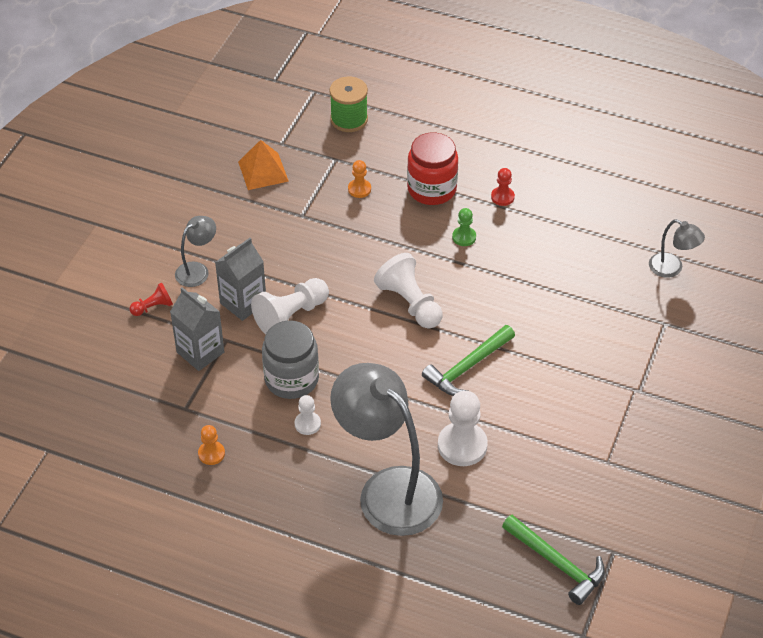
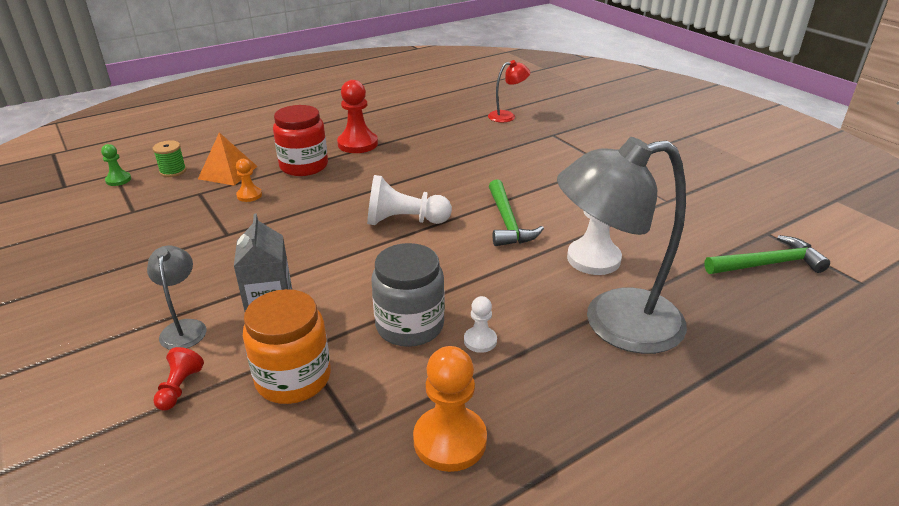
camera: 55 degrees left, 15 degrees down
grey carton [170,287,224,371] -> orange jar [243,289,331,404]
orange pawn [198,425,225,465] -> orange pawn [413,346,487,472], size x1.87
orange pyramid [238,140,289,190] -> orange pyramid moved to [198,132,258,186]
white pawn [251,278,329,334] -> none
green spool [330,77,368,132] -> green spool [153,140,186,177], size x0.66
green pawn [452,208,476,246] -> green pawn moved to [101,144,131,186]
red pawn [491,168,515,206] -> red pawn [337,80,378,153], size x1.87
grey lamp [649,219,705,278] -> red lamp [488,60,530,122]

